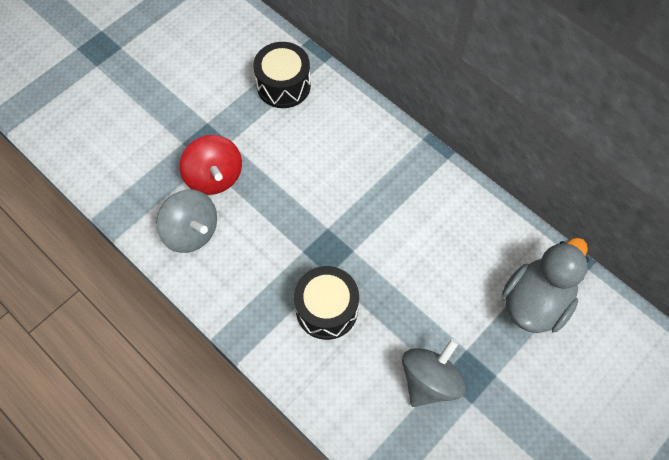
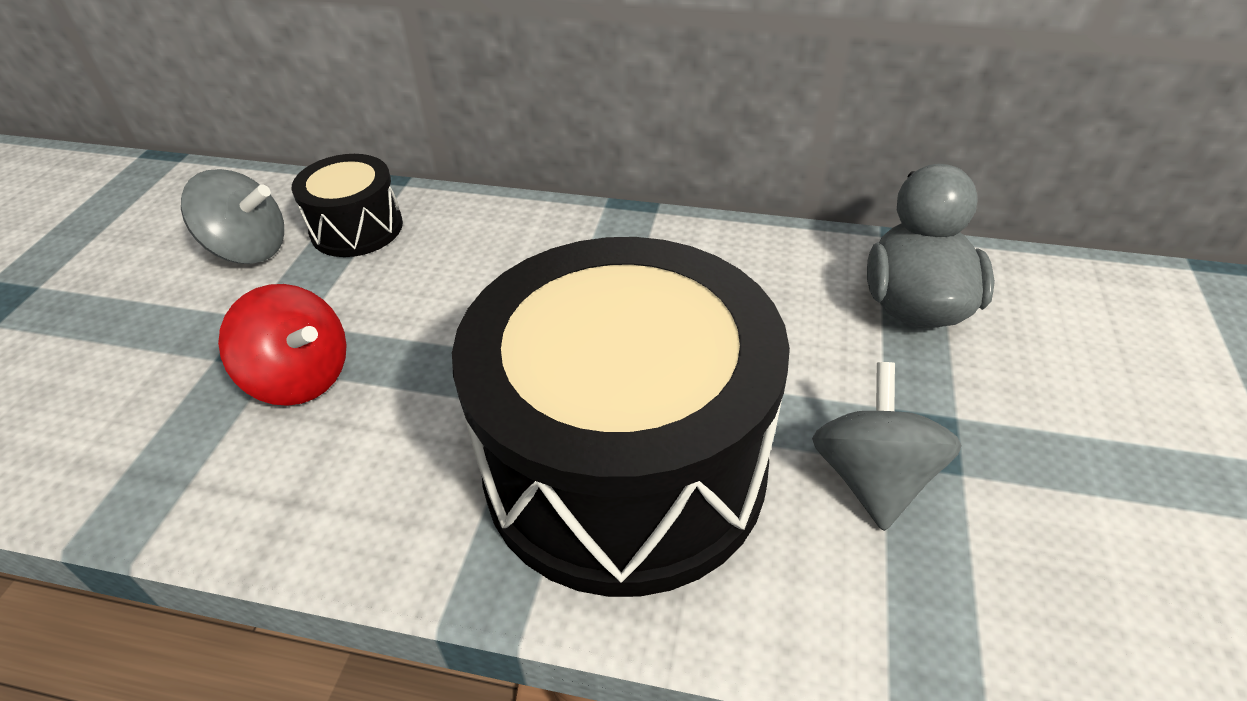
camera: 30 degrees left, 20 degrees down
grey spinning top [156,189,217,253] -> grey spinning top moved to [181,169,284,264]
black drum [294,266,359,340] -> black drum [452,237,790,597], size x2.26

